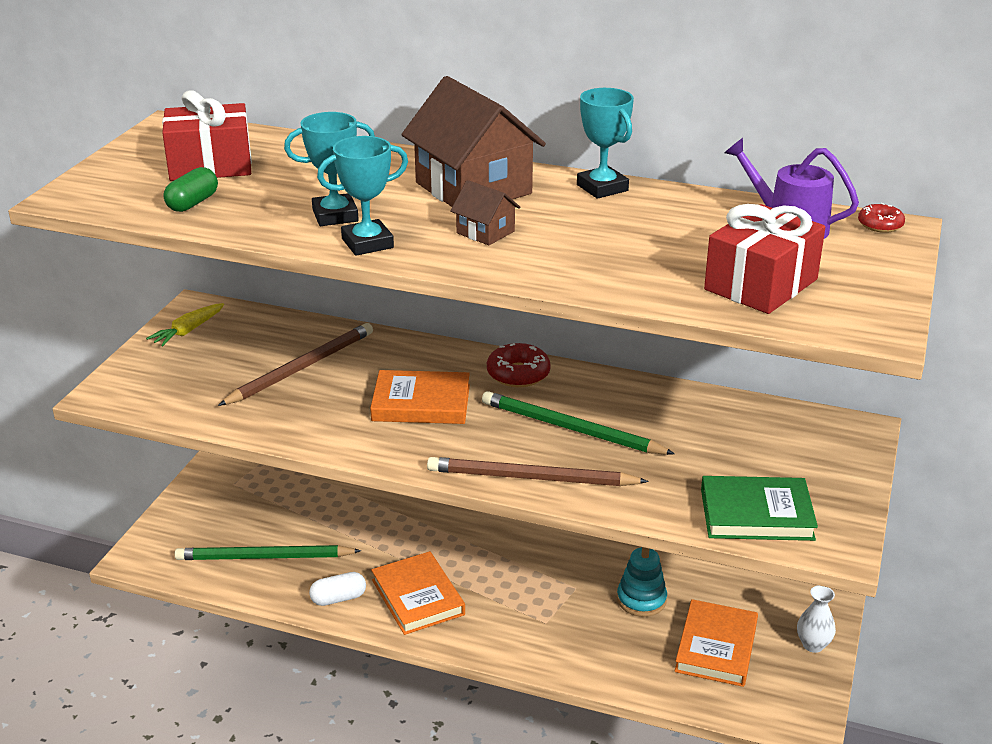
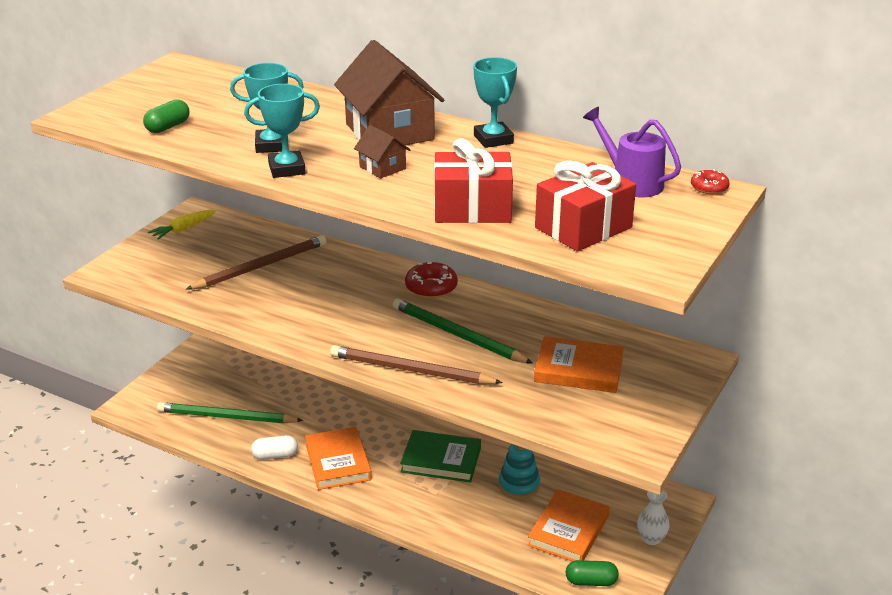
camera: 10 degrees right, 0 degrees up
red gift [162,90,252,181] -> red gift moved to [434,138,513,223]
orange book [370,370,470,424] -> orange book moved to [534,336,624,393]
green book [701,476,818,541] -> green book moved to [400,430,481,483]
none -> green capsule [565,560,619,586]

